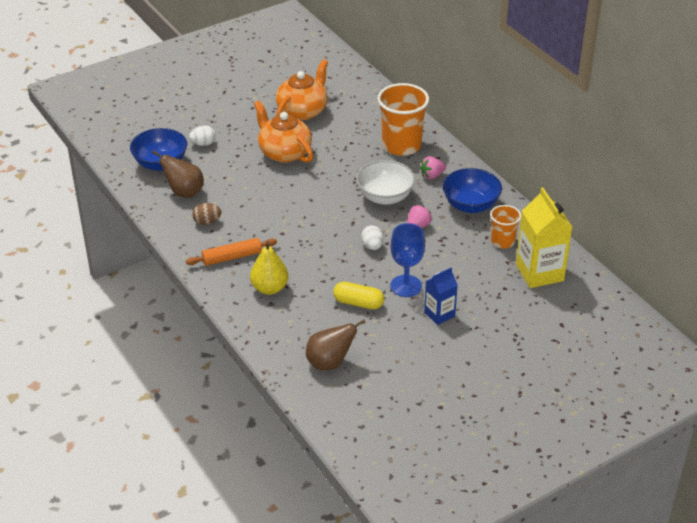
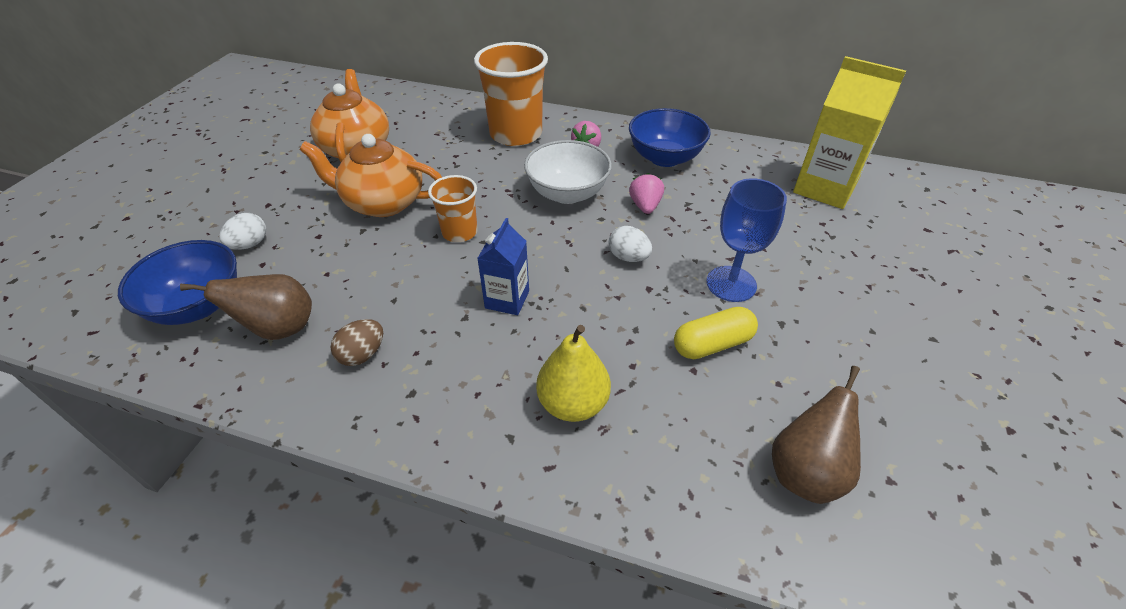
camera: 40 degrees left, 5 degrees up
orange rolling pin [186,238,277,266] -> none
blue carton [424,268,458,325] -> blue carton moved to [477,218,529,315]
orange cup [490,205,521,248] -> orange cup moved to [428,175,477,242]

